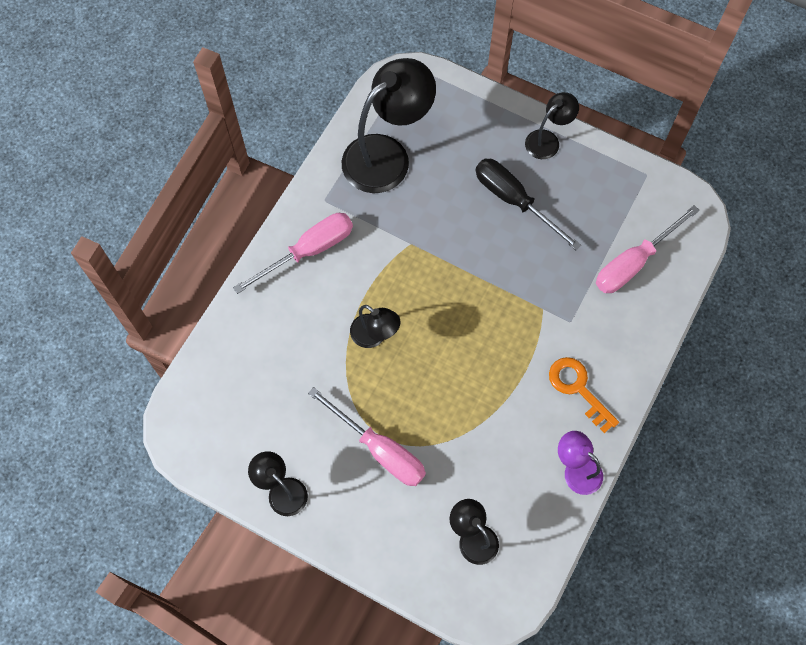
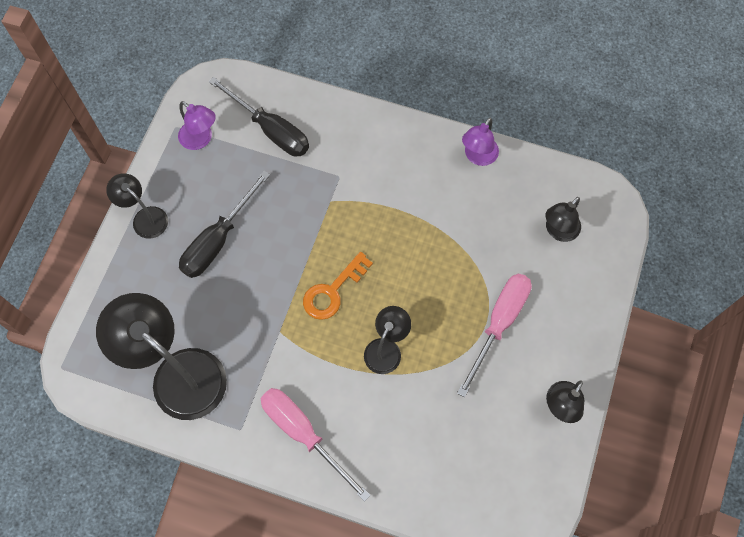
camera: 100 degrees left, 0 degrees up
orange key [549,357,619,433] -> orange key moved to [303,252,373,320]
pink screwdriver [596,205,700,293] -> black screwdriver [209,77,309,157]
none -> purple lamp [178,101,216,150]

